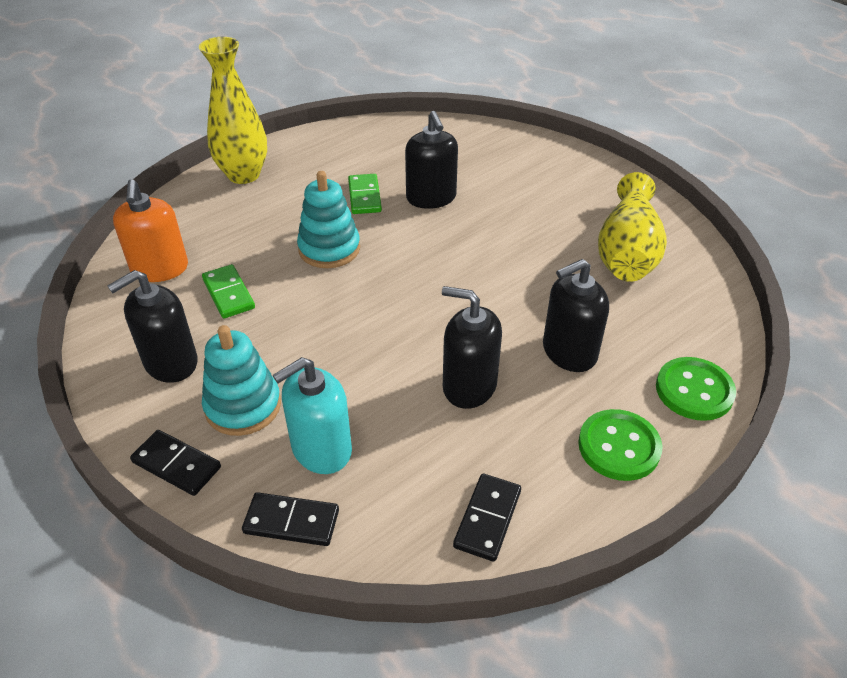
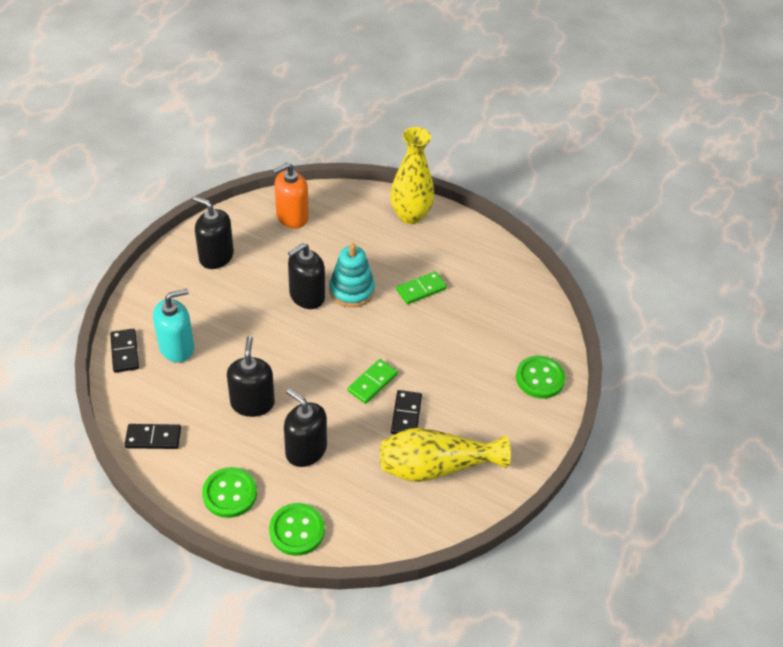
camera: 65 degrees right, 5 degrees up
black domino [130,430,221,496] -> black domino moved to [391,390,422,434]
green domino [202,264,255,318] -> green domino moved to [348,359,398,404]
turquoise stacking toy [202,325,281,436] -> none
turquoise soap dispenser [273,357,352,474] -> turquoise soap dispenser turned 120 degrees clockwise [153,289,194,363]
black soap dispenser [405,111,458,209] -> black soap dispenser moved to [288,243,325,309]
none -> green button [516,356,565,399]

